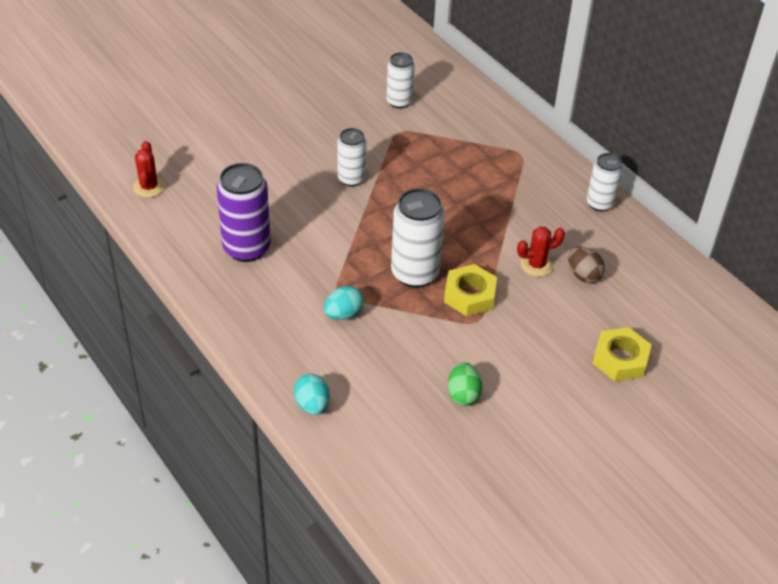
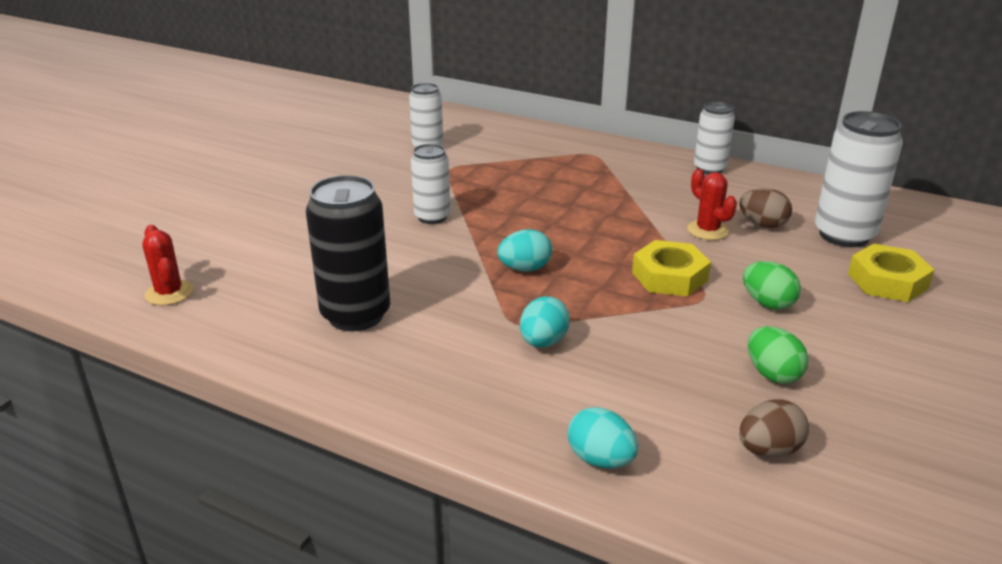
camera: 25 degrees left, 15 degrees down
purple can [217,163,271,262] -> black can [306,175,390,331]
white can [391,188,445,288] -> white can moved to [815,111,903,247]
red cactus [517,227,565,277] -> red cactus turned 75 degrees counterclockwise [687,169,737,240]
none -> turquoise egg [497,229,552,272]
none -> brown egg [739,399,809,458]
none -> green egg [743,261,801,310]

